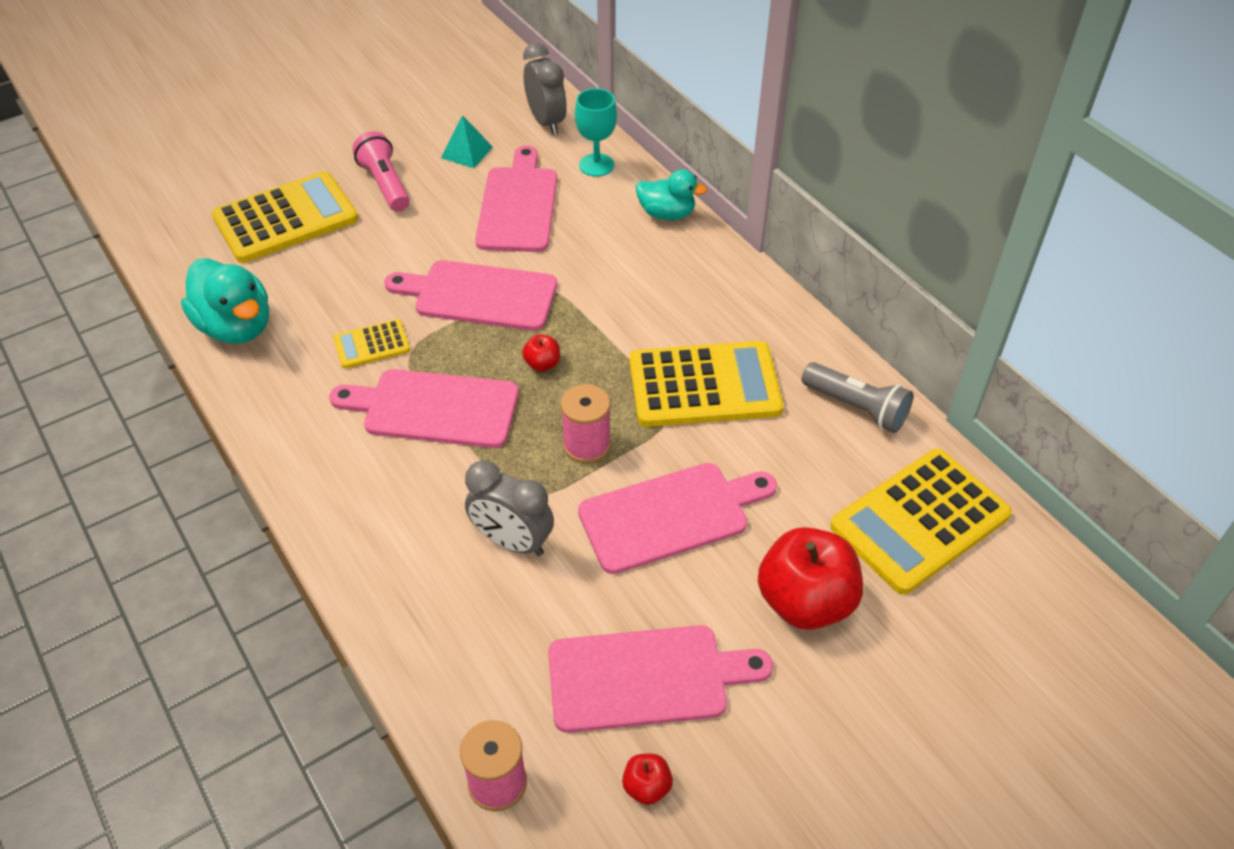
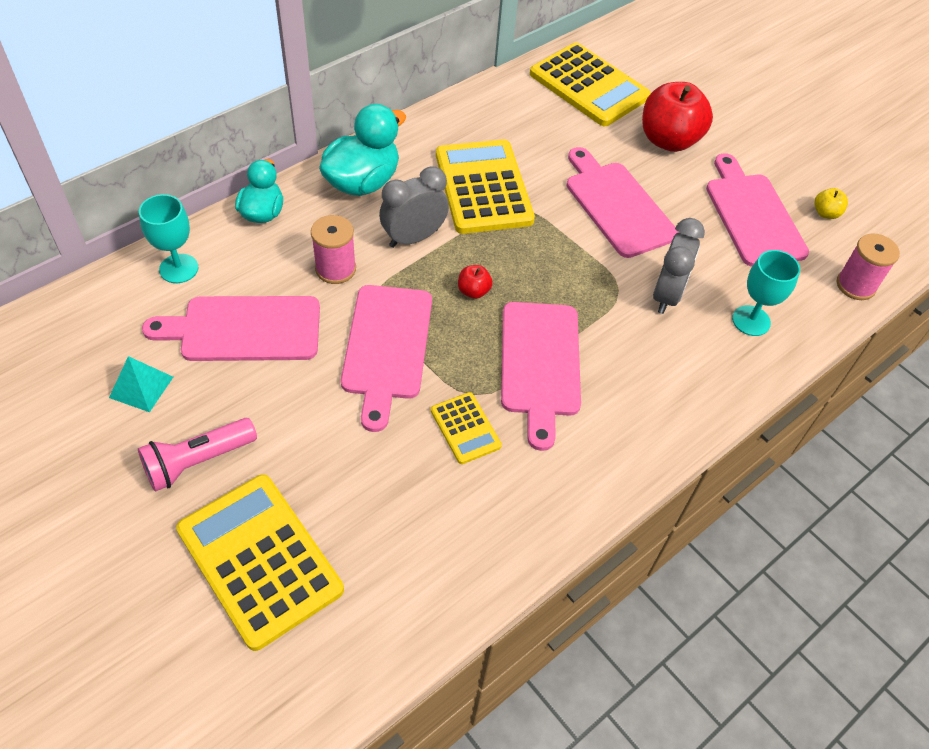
camera: 100 degrees left, 5 degrees up
turquoise duck [181,258,269,344] -> turquoise duck moved to [319,104,406,196]
grey clock [523,43,567,135] -> grey clock moved to [379,166,449,248]
pink spool [561,384,611,463] -> pink spool moved to [311,215,356,284]
red apple [622,754,673,805] -> yellow apple [814,188,848,219]
grey flashlight [802,362,913,433] -> none
none -> turquoise goblet [732,250,800,336]

